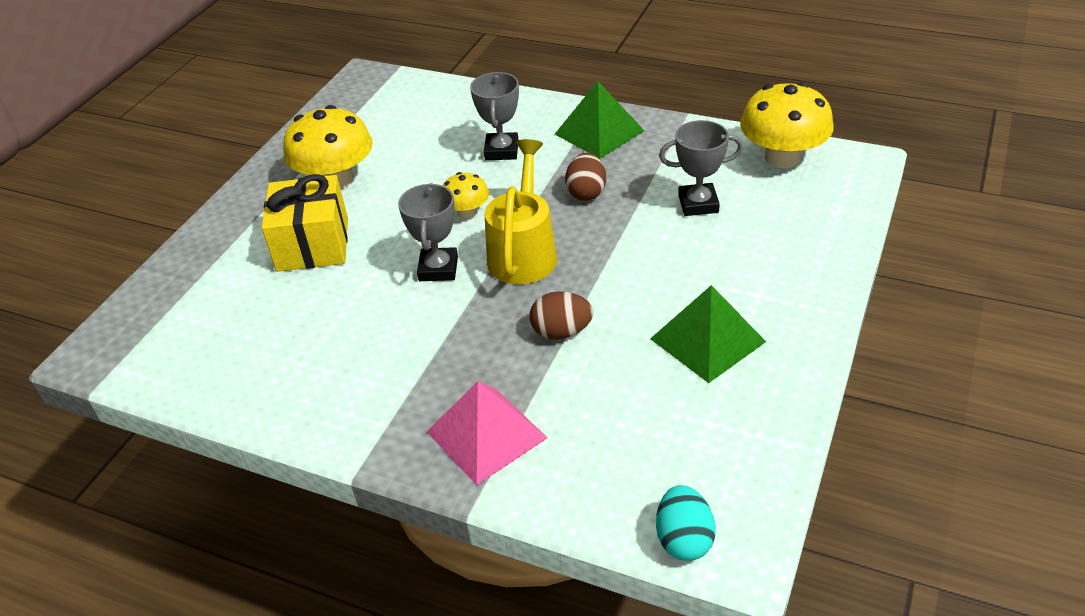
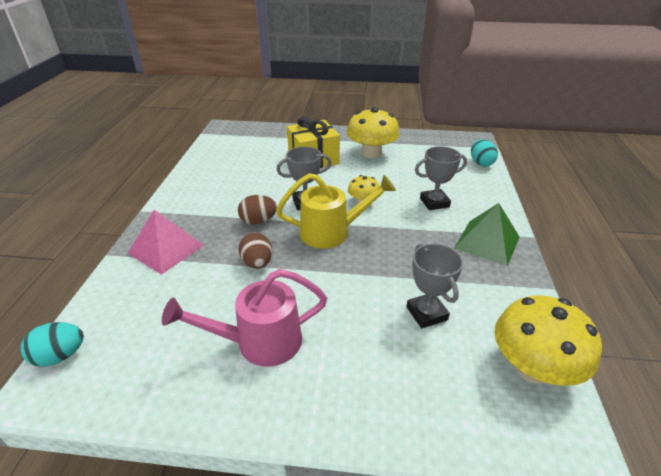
camera: 70 degrees right, 5 degrees down
brown egg [565,153,606,201] -> brown egg moved to [238,195,277,225]
green pyramid [650,285,766,383] -> pink watering can [162,269,327,367]
none -> turquoise egg [471,139,498,167]

